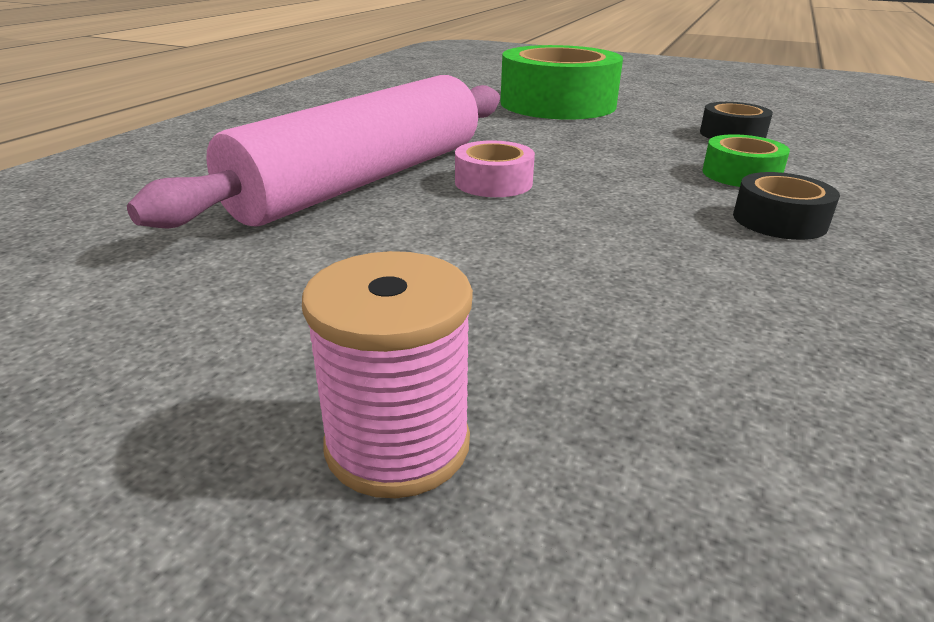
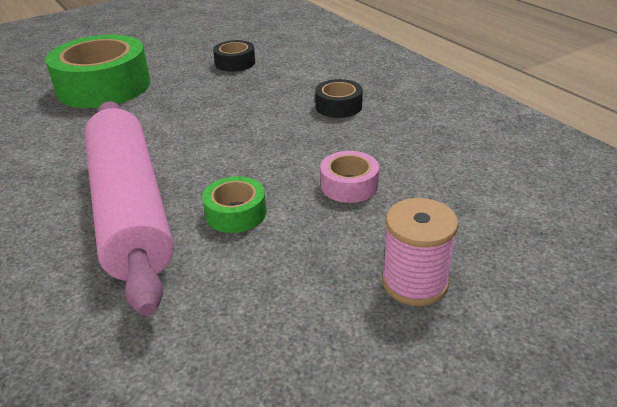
camera: 55 degrees left, 5 degrees up
pink tape [455,140,535,197] -> pink tape moved to [320,151,379,203]
green tape [702,134,790,187] -> green tape moved to [202,176,266,233]

